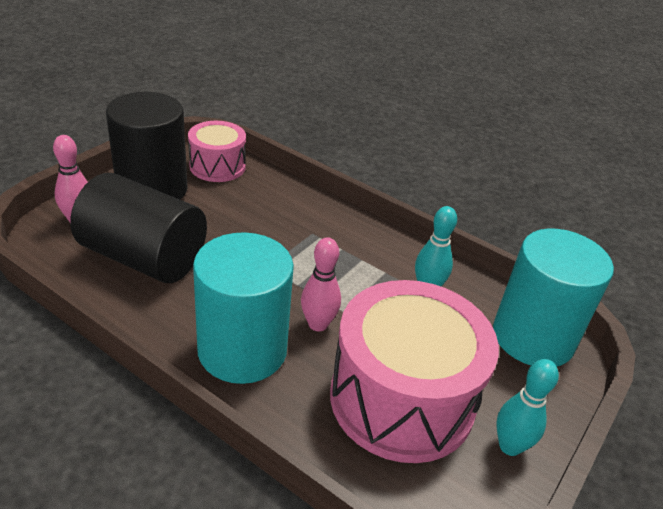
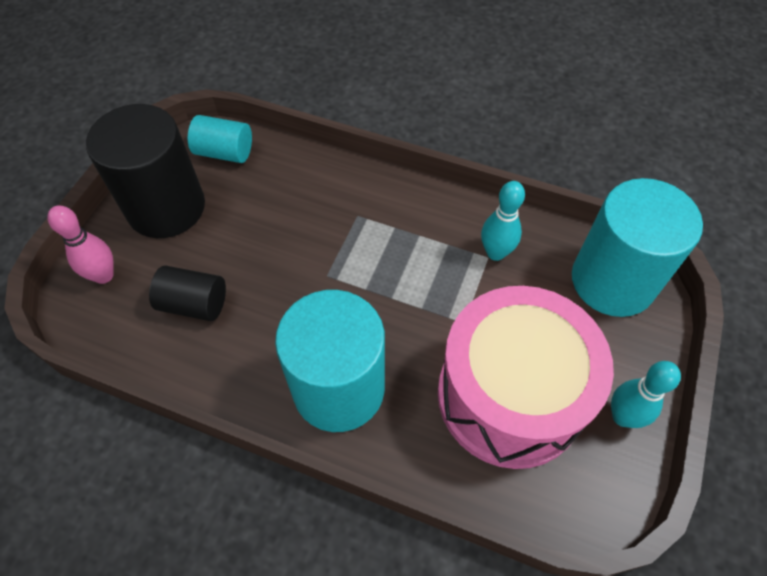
camera: 10 degrees left, 20 degrees up
black cylinder [70,173,207,283] -> black cylinder [149,265,226,321], size x0.52
pink drum [188,121,246,182] -> turquoise cylinder [188,115,252,163]
pink bowling pin [301,237,341,332] -> none

